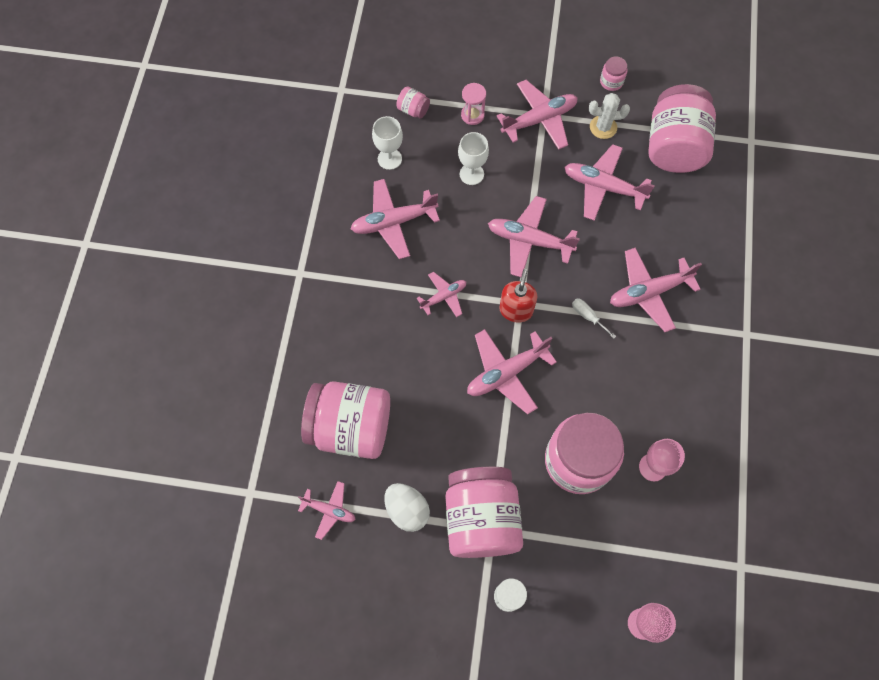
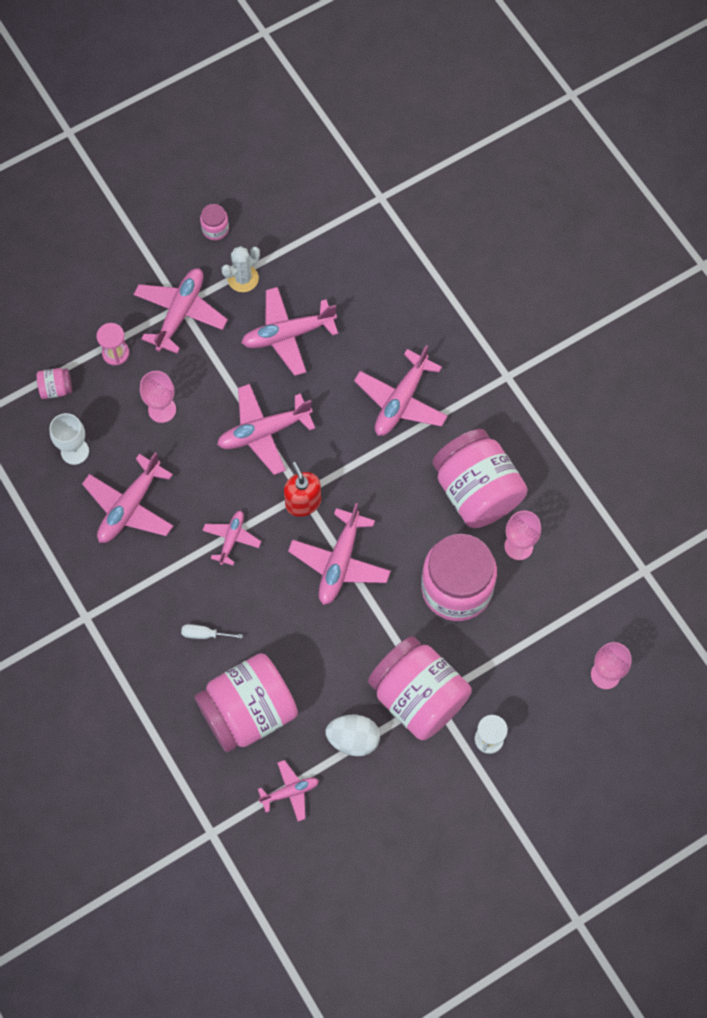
camera: 40 degrees left, 0 degrees up
white goblet [458,132,489,185] -> pink goblet [140,371,176,423]
white screwdriver [572,299,616,339] -> white screwdriver moved to [181,624,243,639]
pink jar [649,84,716,173] -> pink jar moved to [433,429,528,528]

